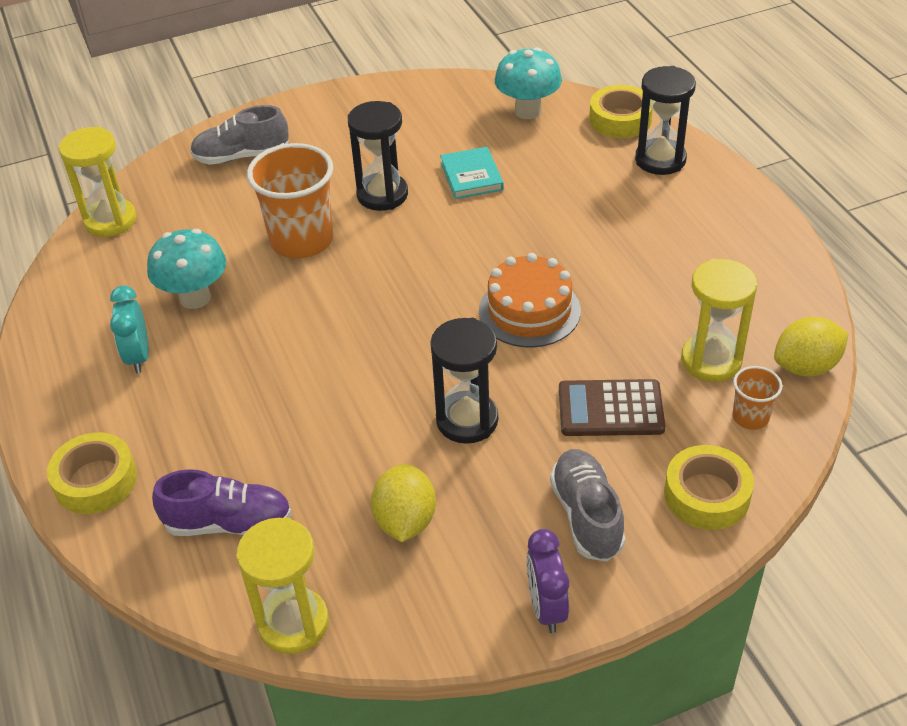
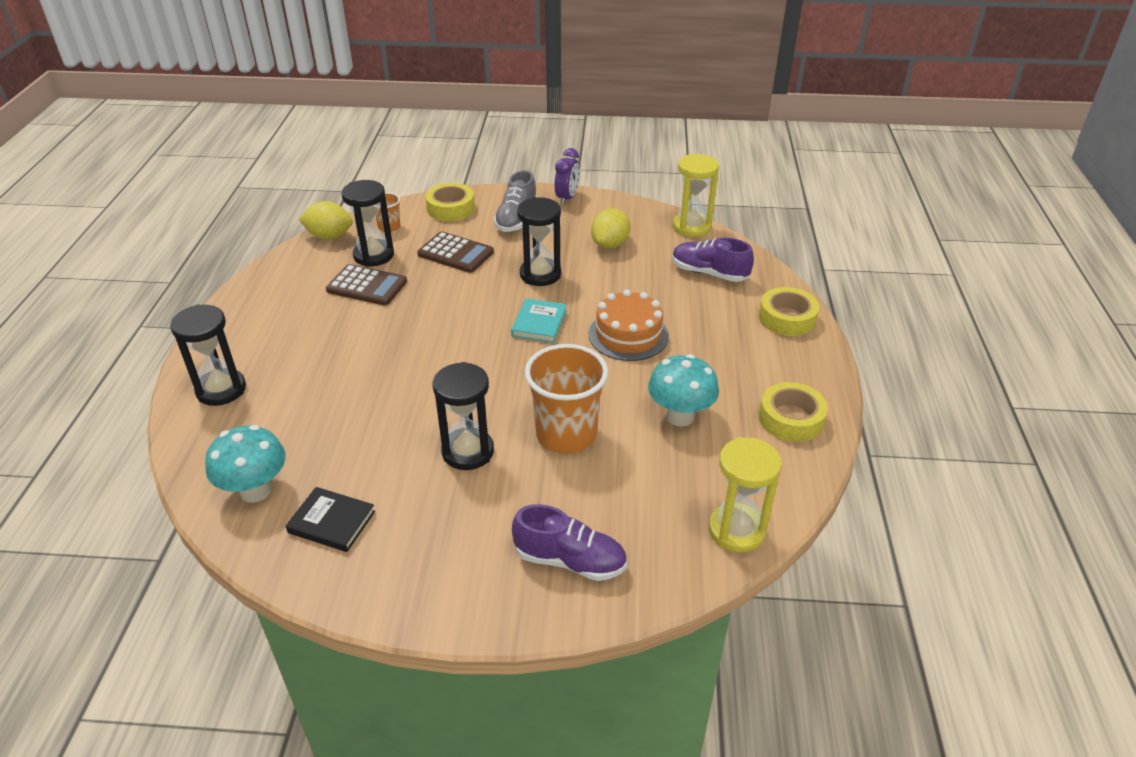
camera: 155 degrees left, 5 degrees down
turquoise clock [110,286,149,373] -> none
grey shoe [190,105,289,165] -> purple shoe [512,504,627,581]
turquoise book [440,147,504,199] -> turquoise book moved to [511,298,567,343]
orange cake [479,253,581,348] -> orange cake moved to [589,290,669,361]
yellow tape [589,85,653,138] -> yellow tape moved to [759,382,828,442]
yellow hourglass [681,259,757,382] -> black hourglass [341,180,394,267]
none -> black book [286,487,375,552]
none -> brown calculator [326,264,407,305]

